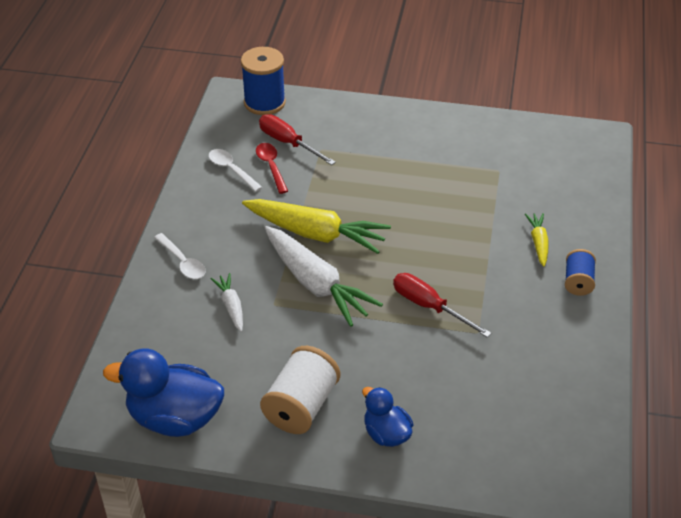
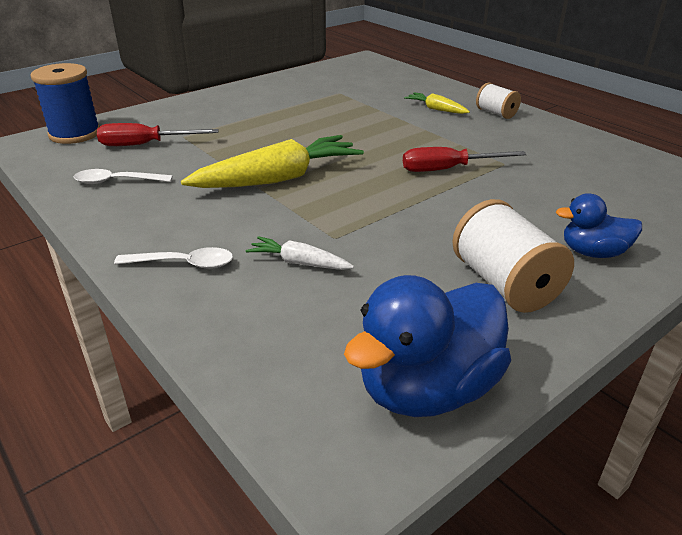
camera: 50 degrees left, 10 degrees down
red spoon [256,143,288,194] -> none
white carrot [265,226,383,327] -> none
blue spool [565,249,596,296] -> white spool [476,83,521,119]

